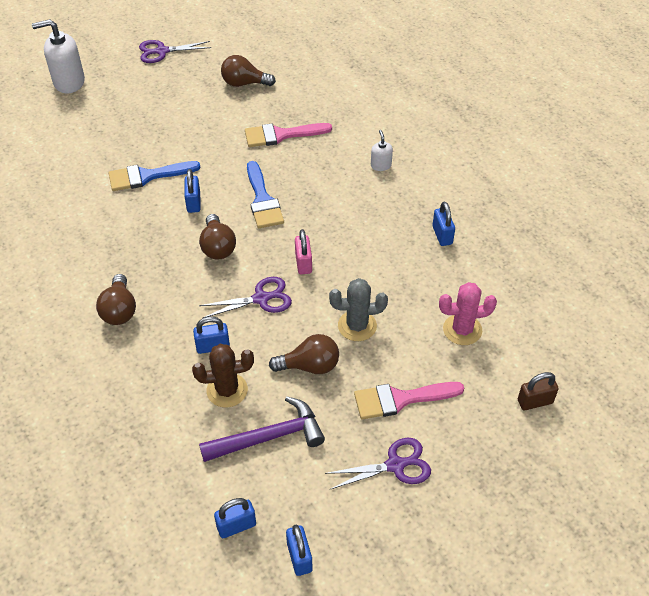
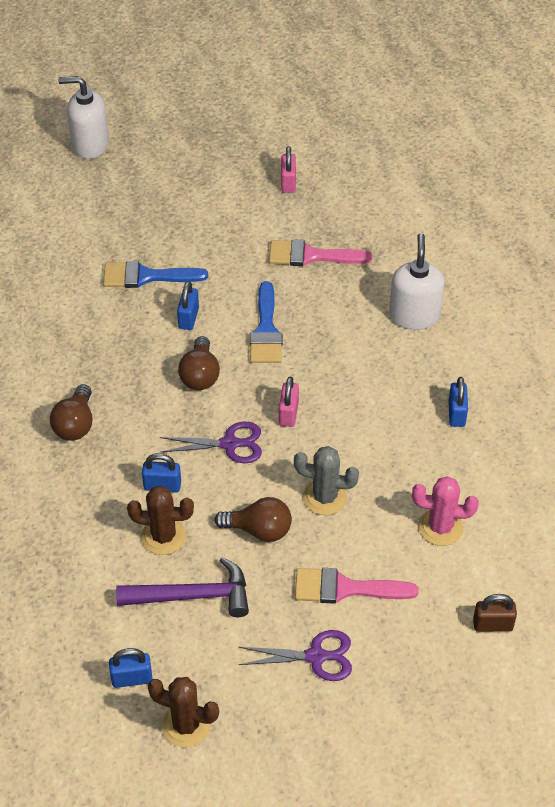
camera: 15 degrees right, 0 degrees up
purple scissors [139,40,211,63] -> none
brown light bulb [221,55,276,87] -> pink padlock [281,146,296,193]
blue padlock [286,525,312,576] -> brown cactus [148,677,219,748]
white soap dispenser [371,130,393,171] -> white soap dispenser [389,233,445,330], size x2.02

